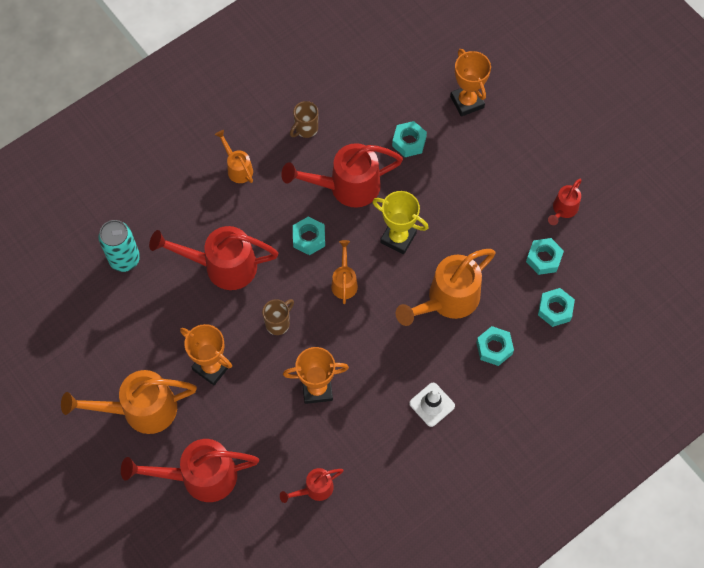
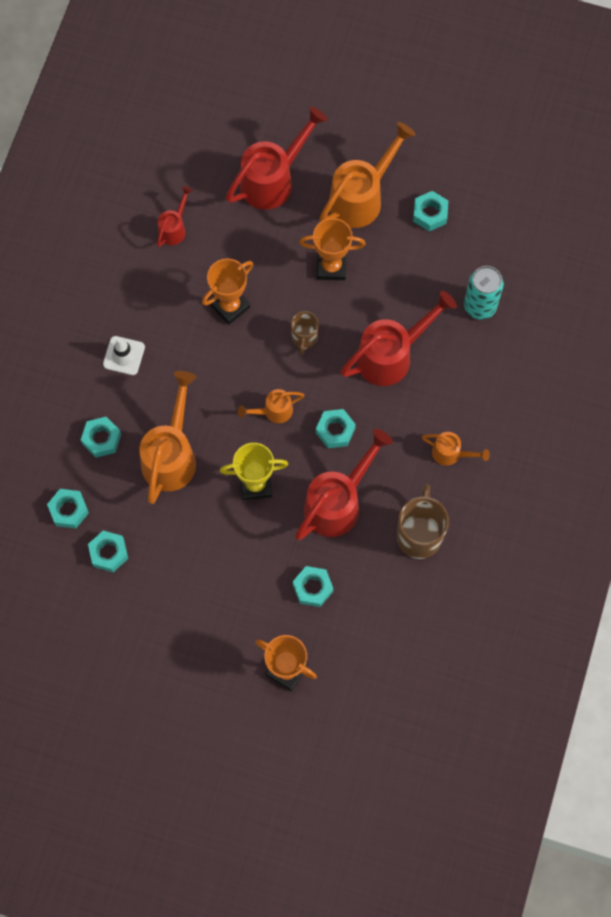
camera: 145 degrees right, 5 degrees up
brown mug [290,101,318,138] -> brown mug [397,484,449,559], size x1.72
orange watering can [331,240,358,304] -> orange watering can turned 105 degrees clockwise [238,389,304,423]
red watering can [548,179,582,225] -> none
none -> turquoise nut [413,191,448,231]

